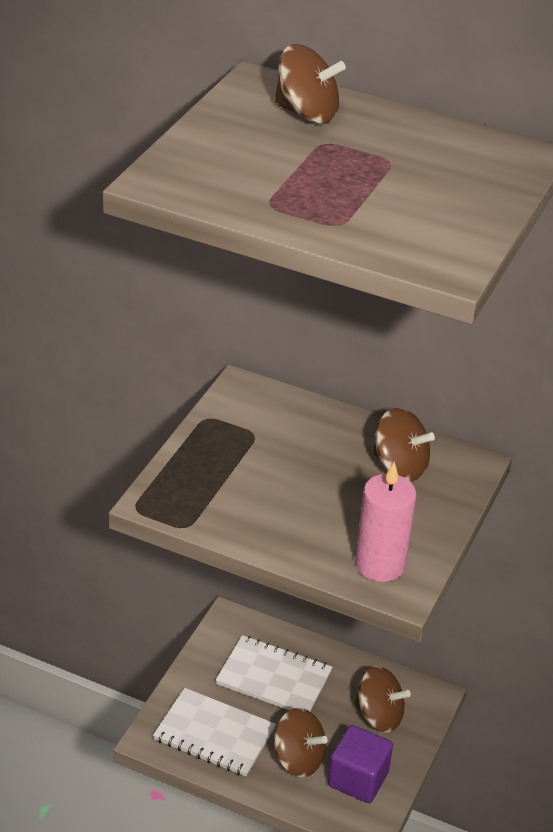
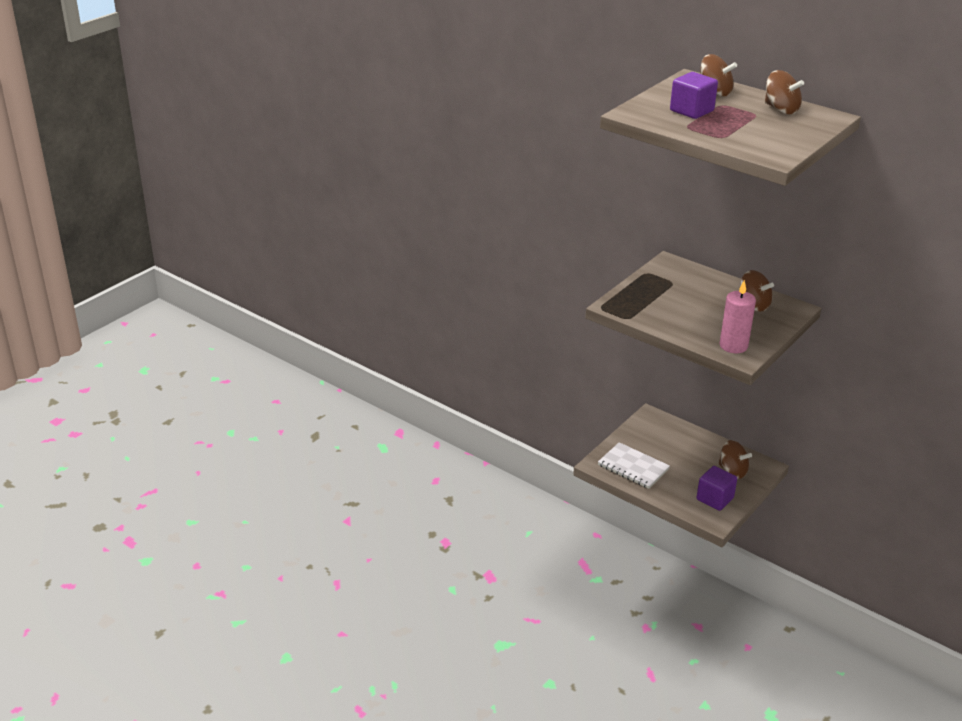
camera: 15 degrees right, 5 degrees down
white notebook [216,635,333,711] -> none
brown spinning top [274,708,328,777] -> brown spinning top moved to [765,70,804,114]
none -> purple cube [670,72,718,119]

